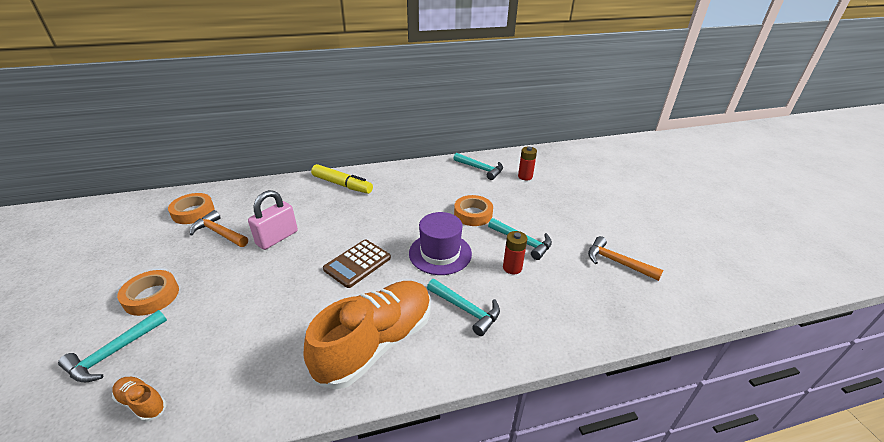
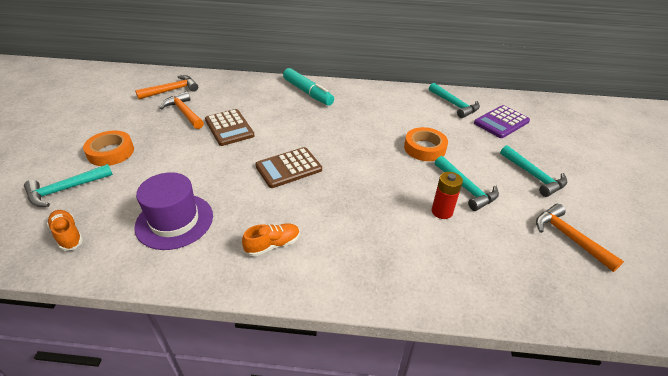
camera: 20 degrees right, 5 degrees up
orange tape [168,193,214,224] -> orange hammer [135,75,198,100]
pink padlock [248,190,298,250] -> brown calculator [205,109,255,146]
orange shoe [304,281,431,389] -> orange shoe [242,223,300,256], size x0.41
yellow marker [311,164,373,194] -> turquoise marker [283,68,334,106]
purple hat [409,212,472,275] -> purple hat moved to [134,172,213,250]
turquoise hammer [427,279,500,336] -> turquoise hammer moved to [500,145,567,197]
red battery [518,147,537,180] -> purple calculator [474,105,530,138]

